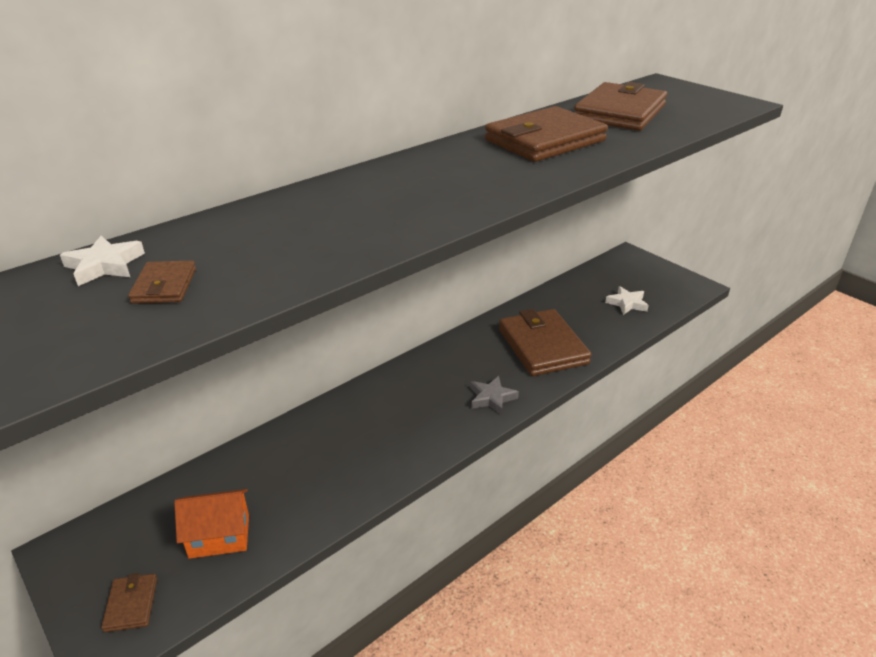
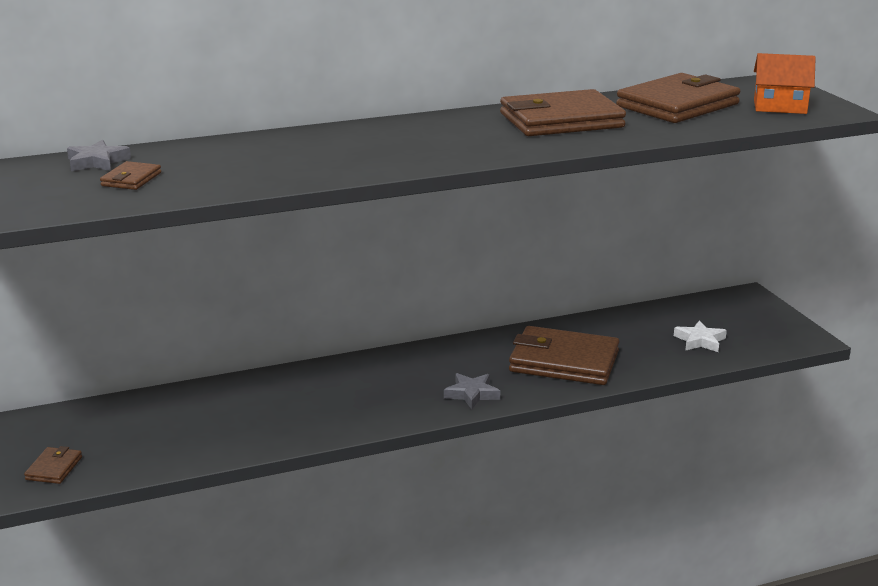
camera: 20 degrees right, 10 degrees down
white star [60,236,145,286] -> grey star [67,140,131,171]
orange house [174,489,249,559] -> orange house moved to [754,53,816,114]
brown wallet [499,309,592,376] -> brown wallet turned 75 degrees counterclockwise [509,326,620,385]

